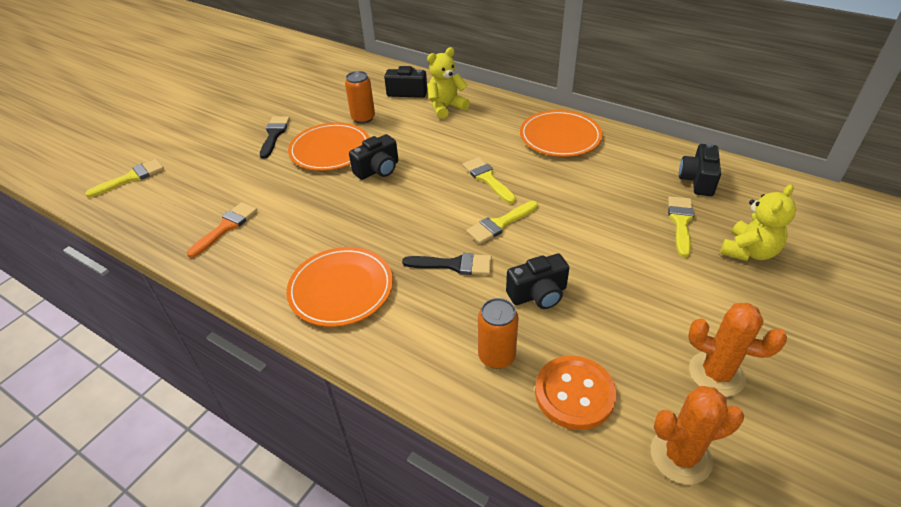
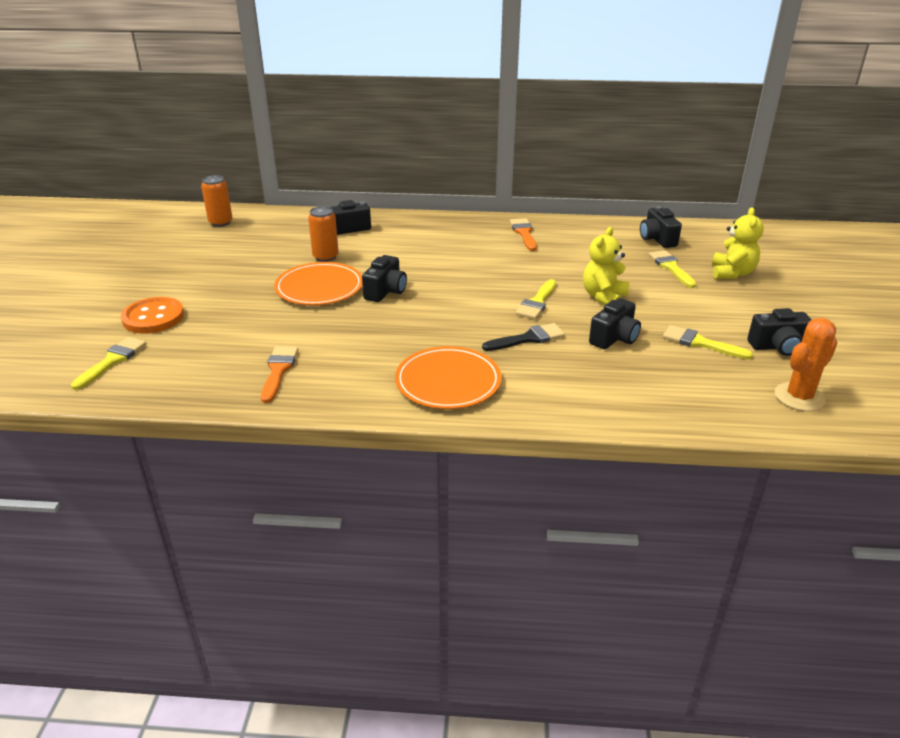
camera: 30 degrees left, 10 degrees down
black brush [260,116,290,159] -> none
yellow teddy bear [427,47,470,119] -> yellow teddy bear moved to [583,227,629,305]
yellow brush [462,157,516,204] -> yellow brush moved to [663,325,753,359]
orange can [478,298,519,369] -> orange can moved to [201,175,233,227]
orange plate [520,110,602,157] -> orange brush [510,218,537,251]
orange button [535,356,616,430] -> orange button moved to [121,297,184,334]
orange cactus [688,303,787,397] -> black camera [747,308,812,356]

